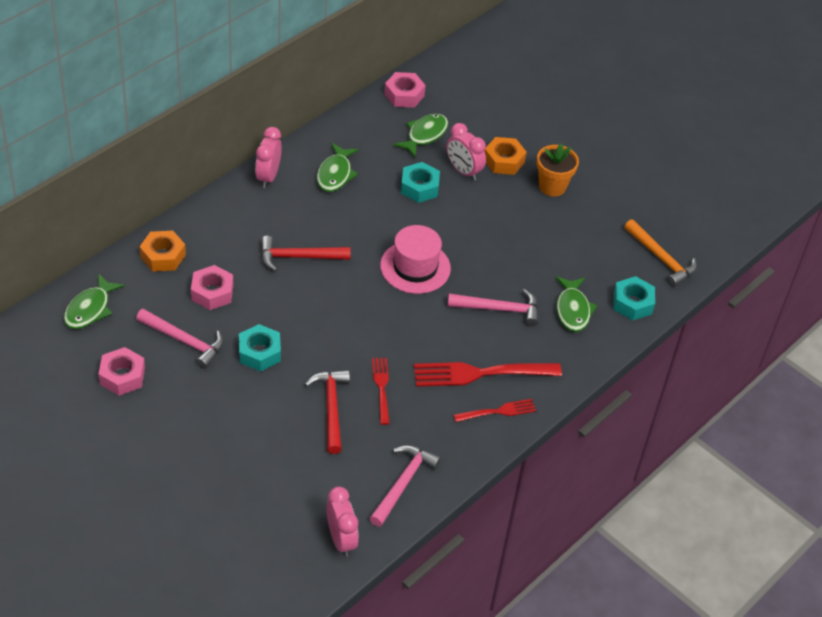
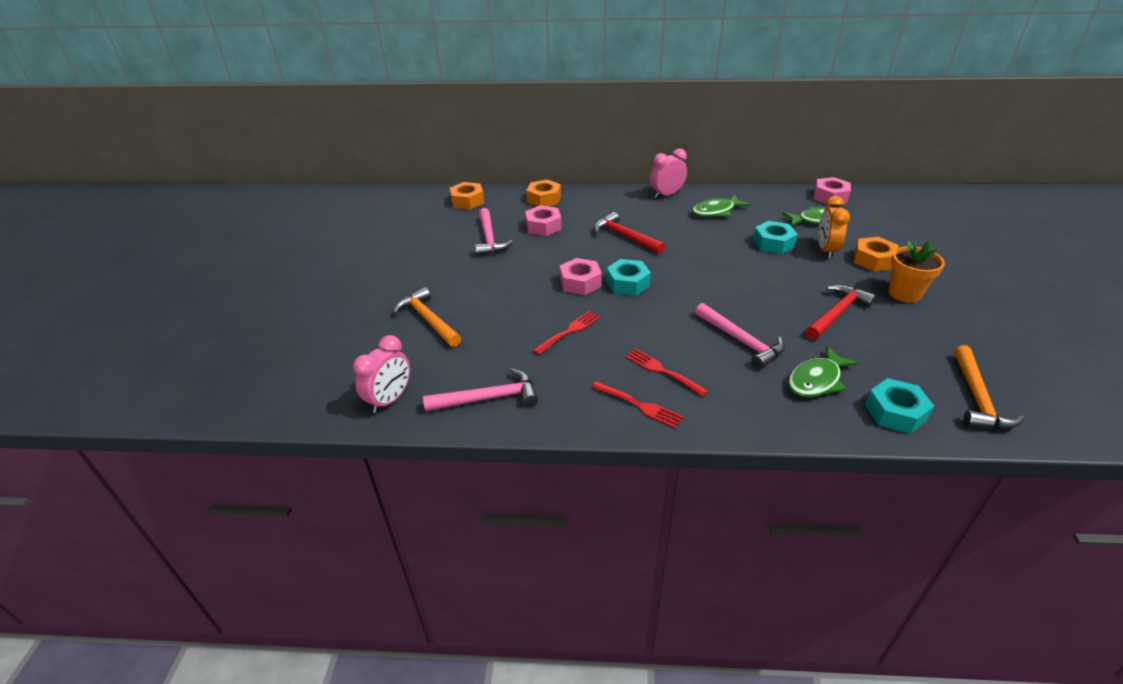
camera: 55 degrees right, 10 degrees down
green fish [64,273,125,329] -> orange nut [450,182,484,210]
pink nut [98,347,145,396] -> pink nut moved to [560,258,602,295]
turquoise nut [239,324,281,372] -> turquoise nut moved to [606,259,651,296]
red hammer [305,370,350,454] -> red hammer moved to [806,285,876,340]
pink hat [380,225,451,294] -> none
red fork [414,362,562,387] -> red fork [626,349,708,396], size x0.55
pink clock [447,123,486,180] -> orange clock [818,196,850,259]
none -> orange hammer [393,287,461,347]

